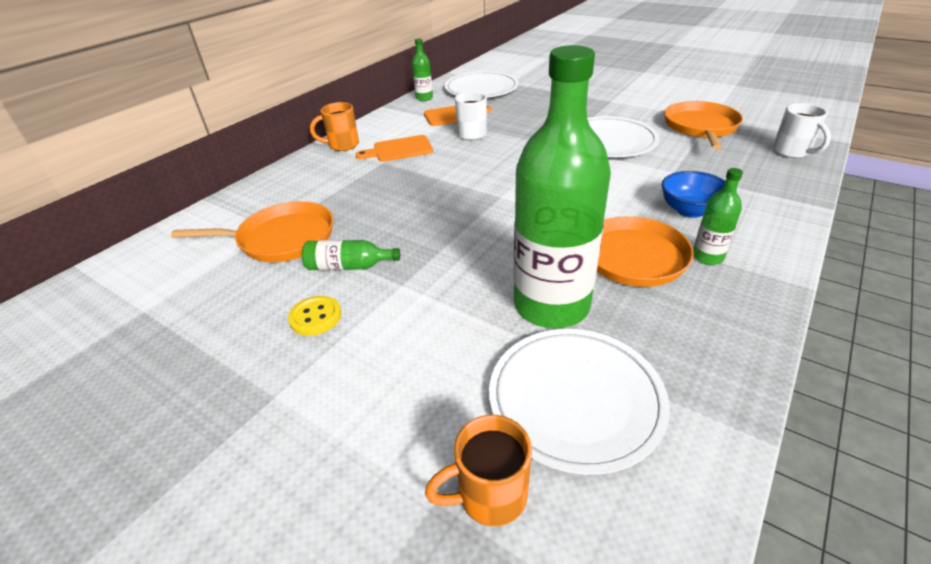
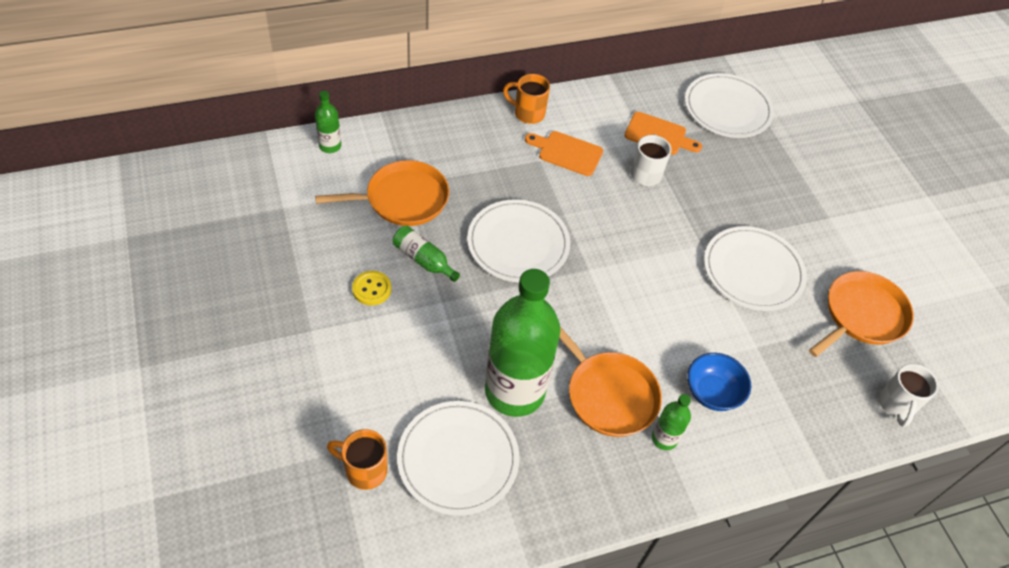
camera: 30 degrees right, 15 degrees up
orange pan [171,201,333,262] -> orange pan turned 45 degrees counterclockwise [315,160,449,226]
green bottle [412,39,433,101] -> green bottle moved to [315,91,341,153]
none -> white plate [467,199,570,282]

